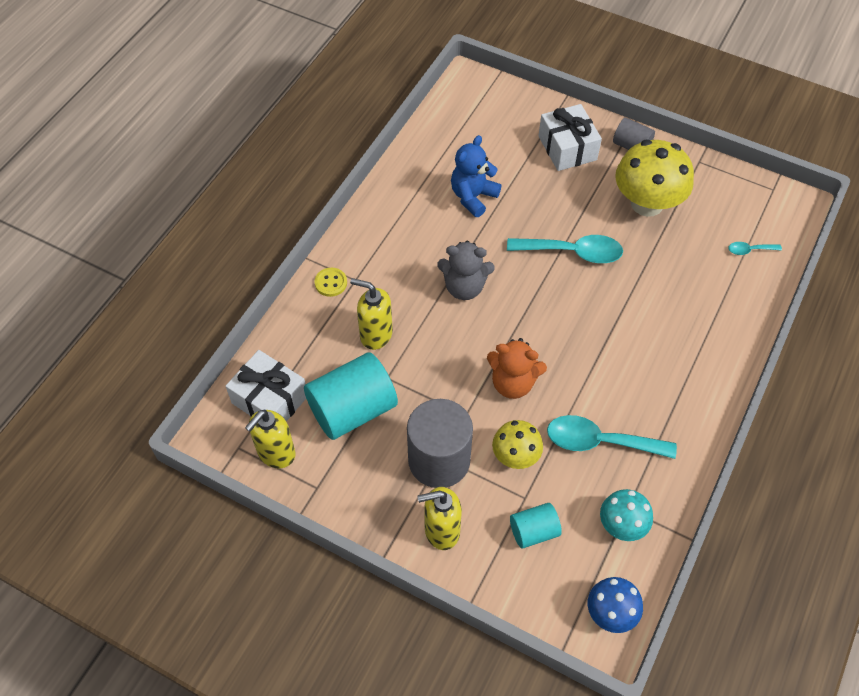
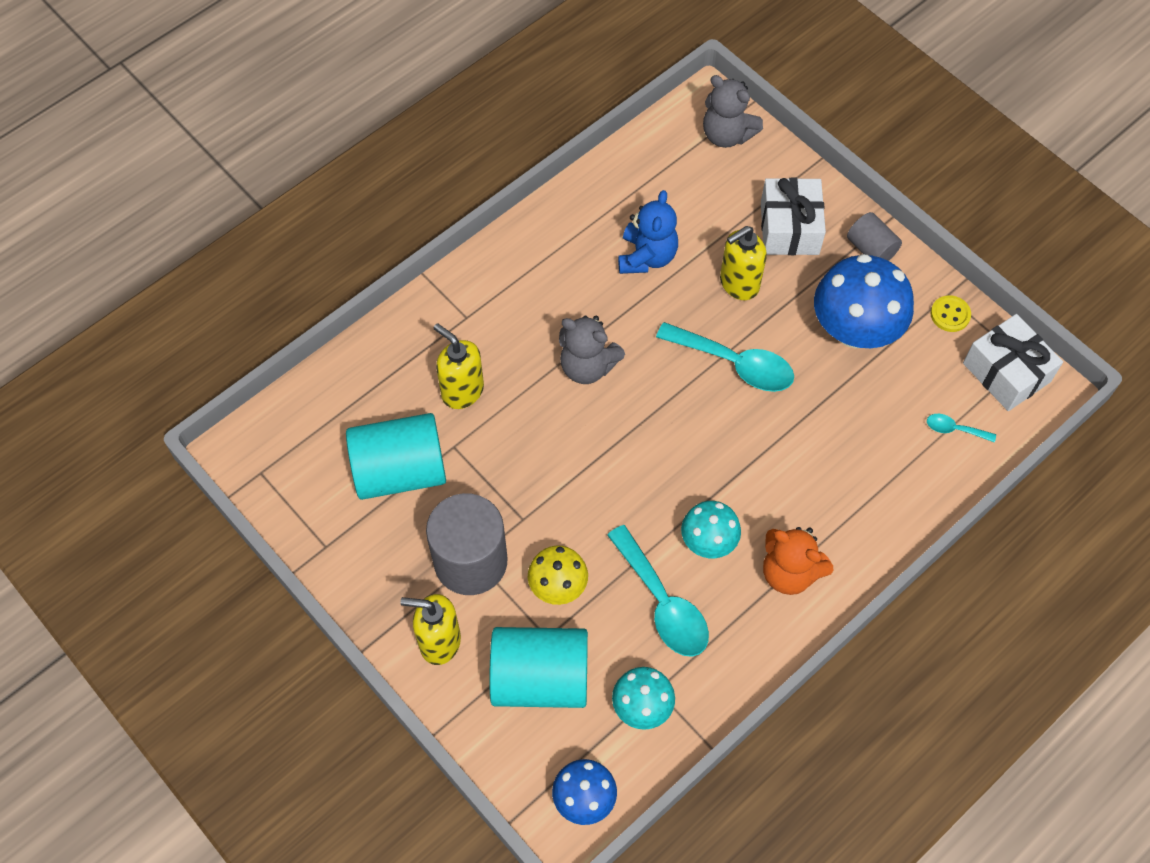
camera: 20 degrees right, 5 degrees up
white gift [226,350,306,422] -> white gift moved to [963,314,1063,411]
yellow soap dispenser [245,409,296,468] -> yellow soap dispenser moved to [720,226,767,300]
yellow button [314,268,347,297] -> yellow button moved to [931,295,971,332]
blue teddy bear [451,135,501,217] -> blue teddy bear turned 135 degrees clockwise [618,190,678,274]
orange teddy bear [487,338,547,399] -> orange teddy bear moved to [763,527,833,595]
turquoise cylinder [510,503,562,549] -> turquoise cylinder [490,627,588,708], size x1.88
turquoise spoon [547,415,677,459] -> turquoise spoon turned 150 degrees counterclockwise [607,525,709,657]
yellow mushroom [615,139,694,217] -> blue mushroom [814,254,914,348]
none -> turquoise mushroom [681,501,741,558]
none -> grey teddy bear [703,75,763,148]

